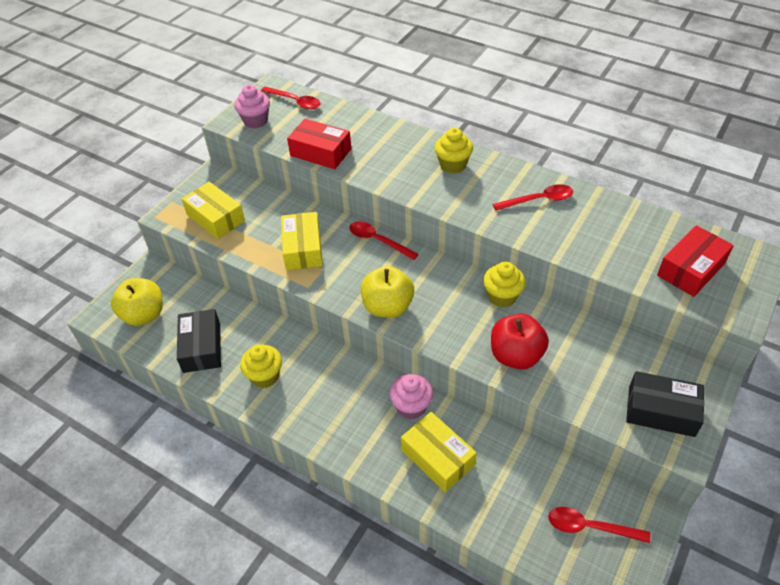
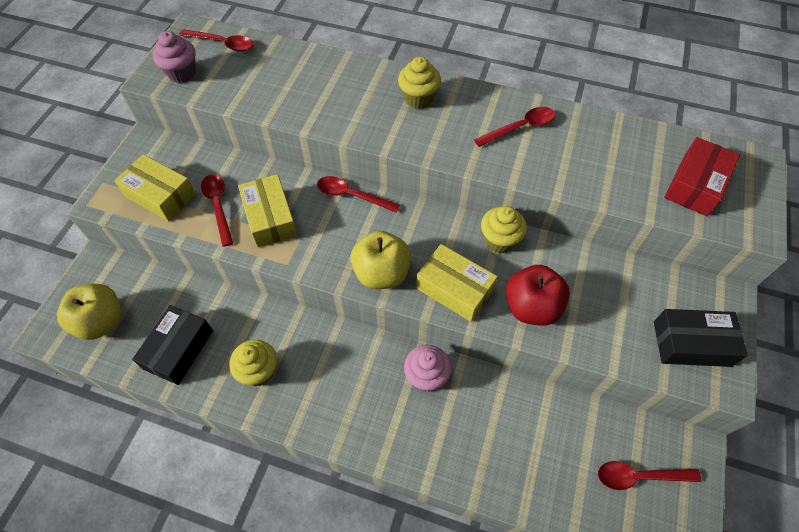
camera: 15 degrees left, 10 degrees up
black box [177,309,221,373] -> black box turned 45 degrees clockwise [132,305,213,385]
red box [287,119,351,169] -> none
yellow box [401,412,477,492] -> yellow box moved to [416,244,498,322]
none -> red spoon [201,174,233,247]

